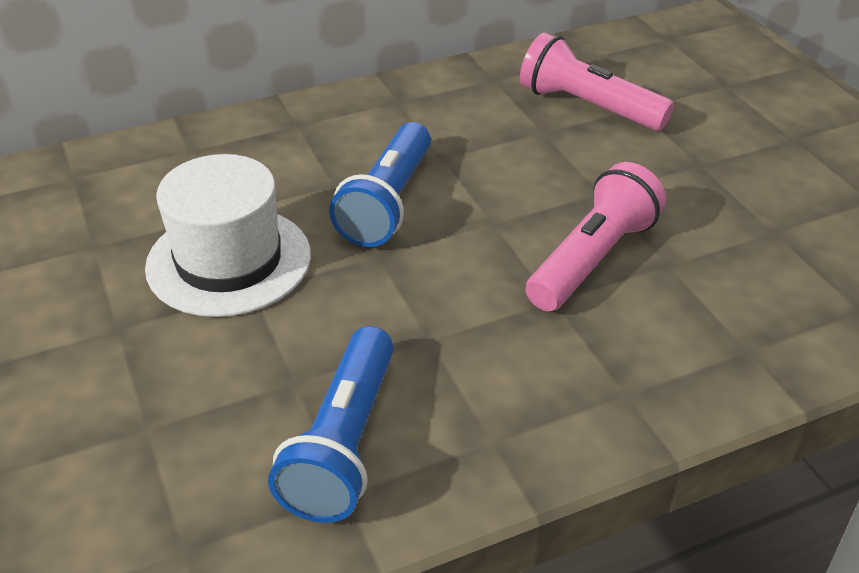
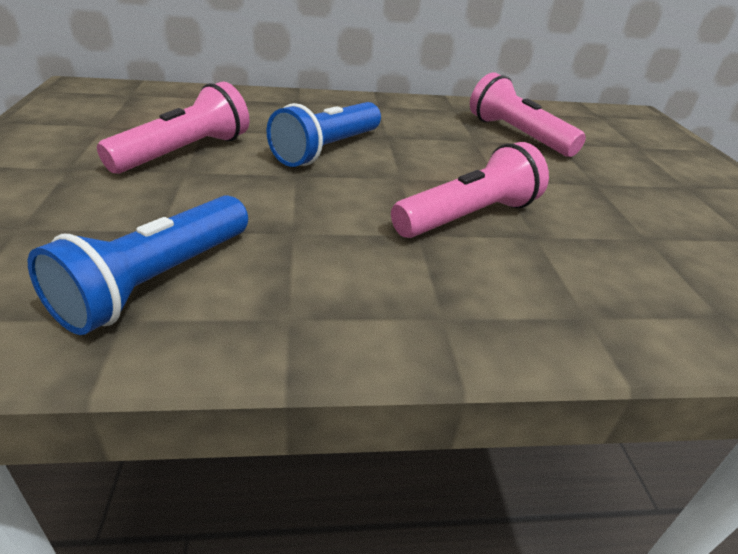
camera: 15 degrees right, 5 degrees down
white hat [145,154,311,317] -> pink flashlight [97,81,249,174]

